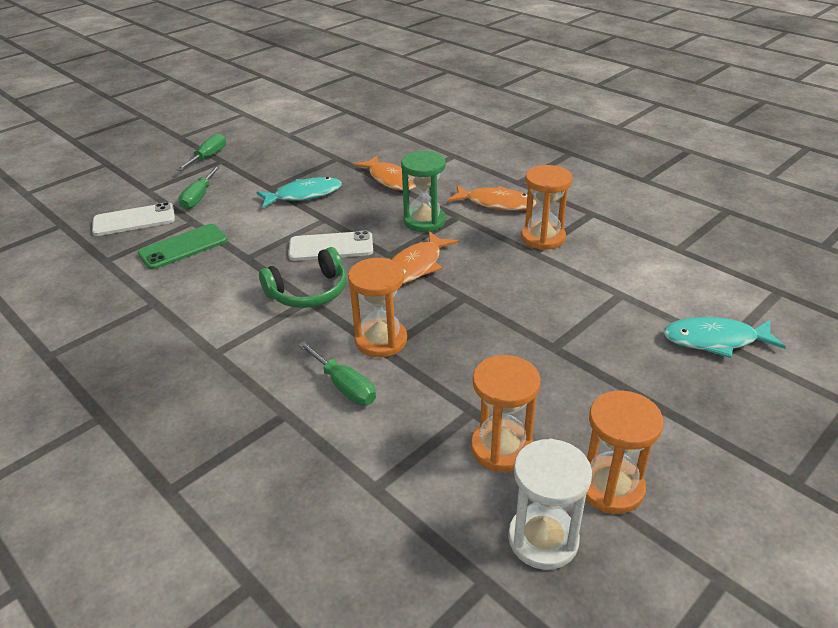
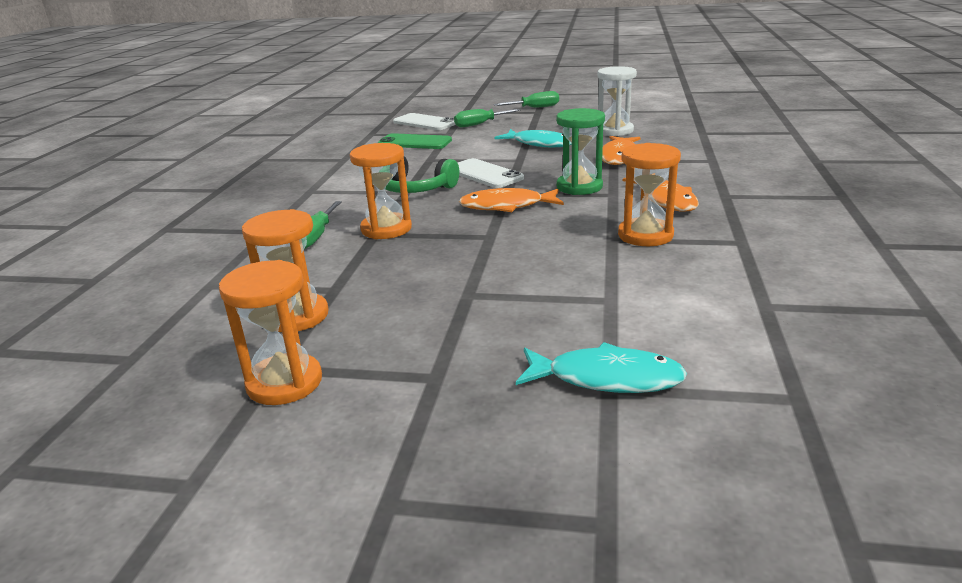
camera: 55 degrees right, 10 degrees down
white hourglass [508,439,592,570] -> white hourglass moved to [597,66,637,136]
turquoise fish [663,317,786,358] -> turquoise fish turned 135 degrees clockwise [516,342,687,393]

